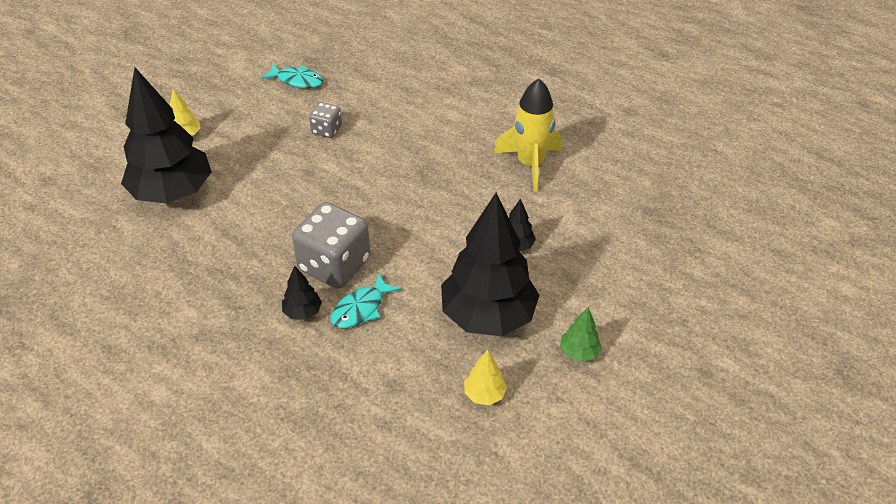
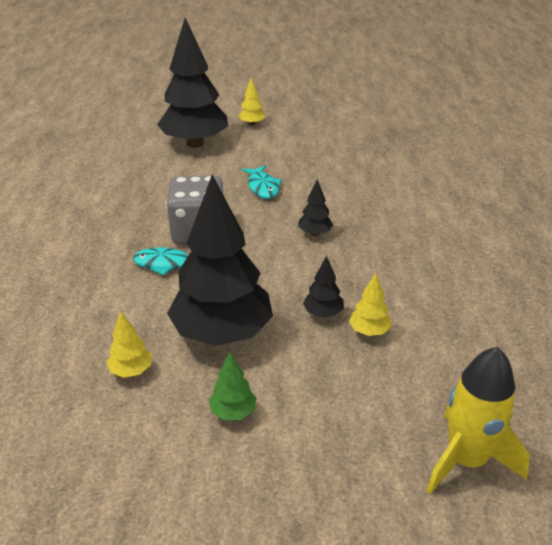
camera: 55 degrees right, 10 degrees down
turquoise fish [261,63,323,88] -> turquoise fish moved to [242,165,282,199]
black tree [282,266,322,320] -> black tree moved to [298,179,333,236]
grey dice [309,102,342,138] -> none
yellow rocket [494,79,562,192] -> yellow rocket moved to [426,347,530,494]
none -> yellow tree [349,273,391,336]

